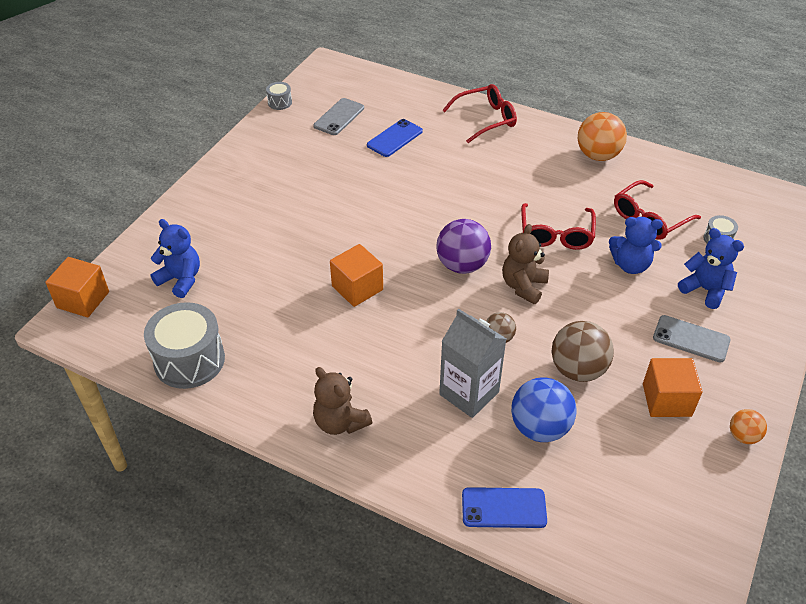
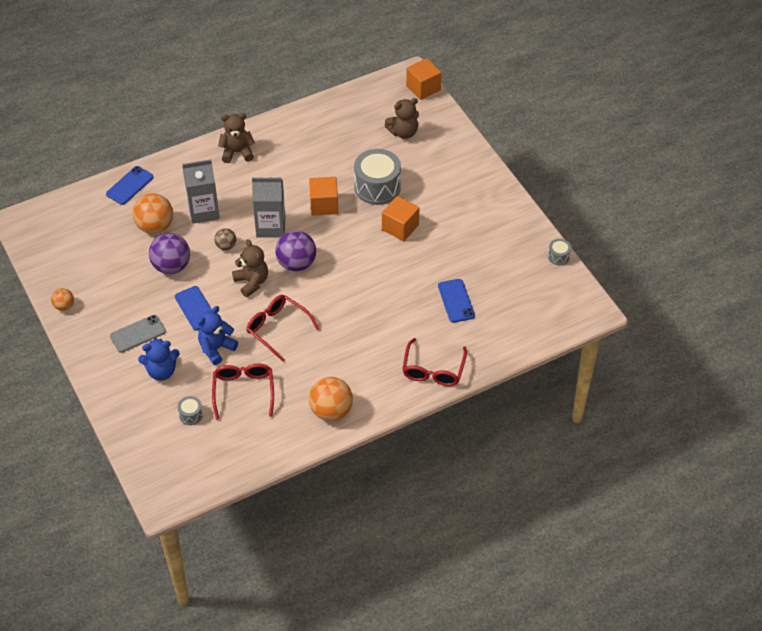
camera: 125 degrees right, 5 degrees up
grey drum [144,302,225,389] -> grey drum moved to [354,149,401,205]
blue teddy bear [150,219,200,298] -> brown teddy bear [385,98,419,139]
grey phone [313,98,364,135] -> none
blue ball [511,377,576,442] -> orange ball [133,193,173,234]
brown ball [551,321,614,382] -> purple ball [149,233,190,274]
orange cube [643,358,702,417] -> orange cube moved to [382,196,419,241]
none -> blue phone [175,286,212,331]
none -> grey carton [252,177,286,238]

